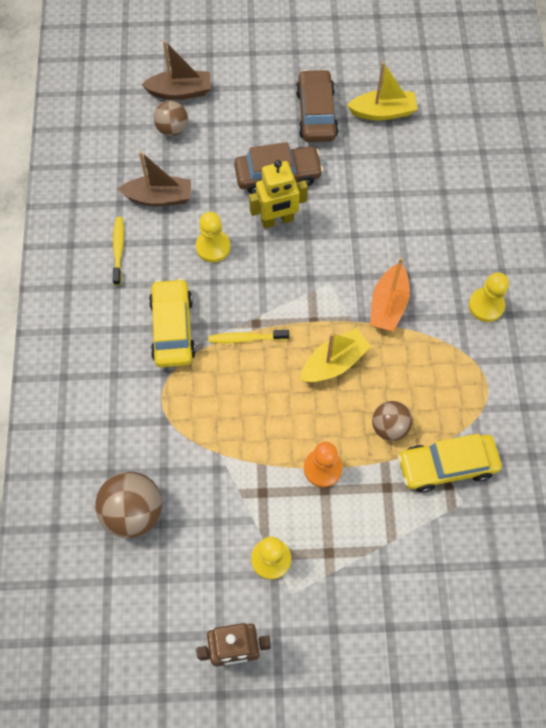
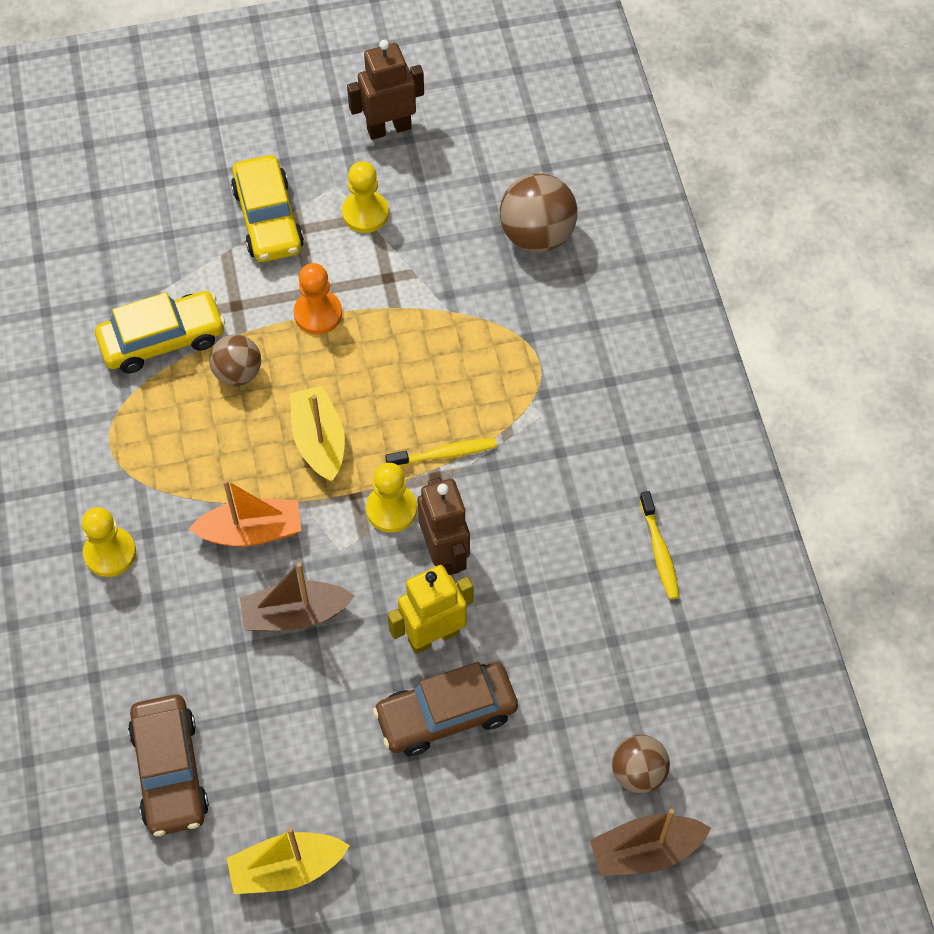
camera: 170 degrees right, 5 degrees down
brown boat [118,151,191,206] -> brown boat moved to [240,562,355,631]
yellow car [149,278,196,367] -> yellow car moved to [231,155,304,262]
yellow pawn [196,212,231,262] -> yellow pawn moved to [366,463,417,533]
brown car [296,69,339,142] -> brown car moved to [128,695,209,836]
yellow boat [301,329,371,382] -> yellow boat turned 120 degrees clockwise [290,386,345,482]
orange boat [370,257,410,332] -> orange boat turned 75 degrees clockwise [189,479,301,547]
none -> brown robot [418,478,470,575]

